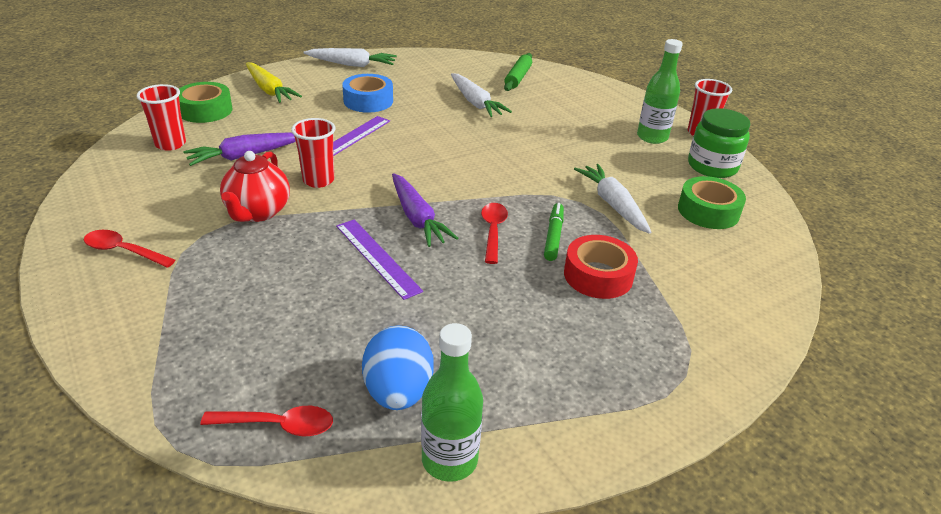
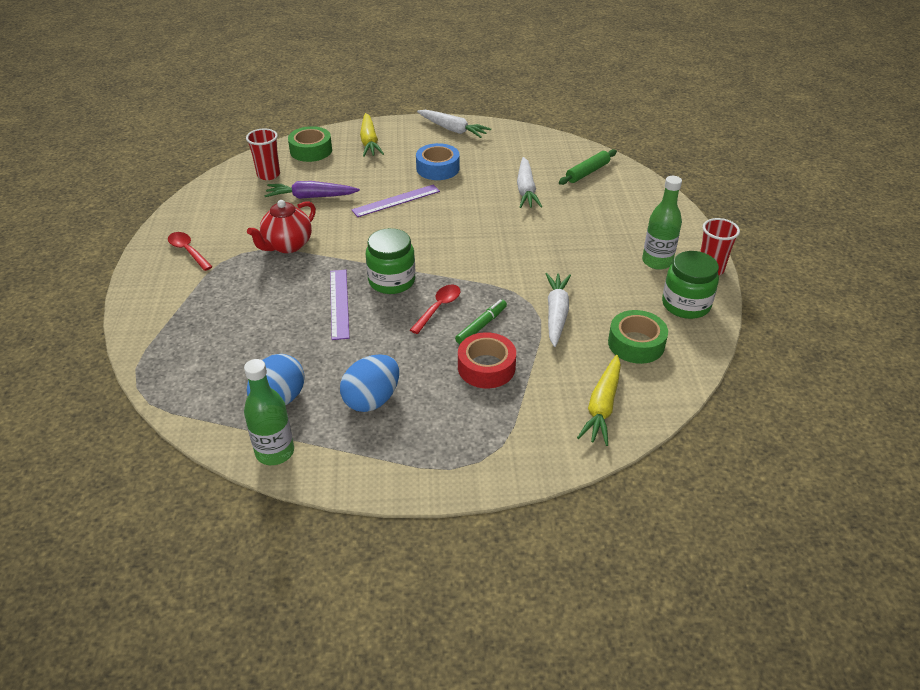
camera: 30 degrees right, 5 degrees up
red spoon [200,406,333,436] -> none
red cup [291,118,335,188] -> none
purple carrot [392,173,458,247] -> green jar [366,228,415,294]
none -> blue egg [340,354,399,412]
none -> yellow carrot [577,355,621,446]

